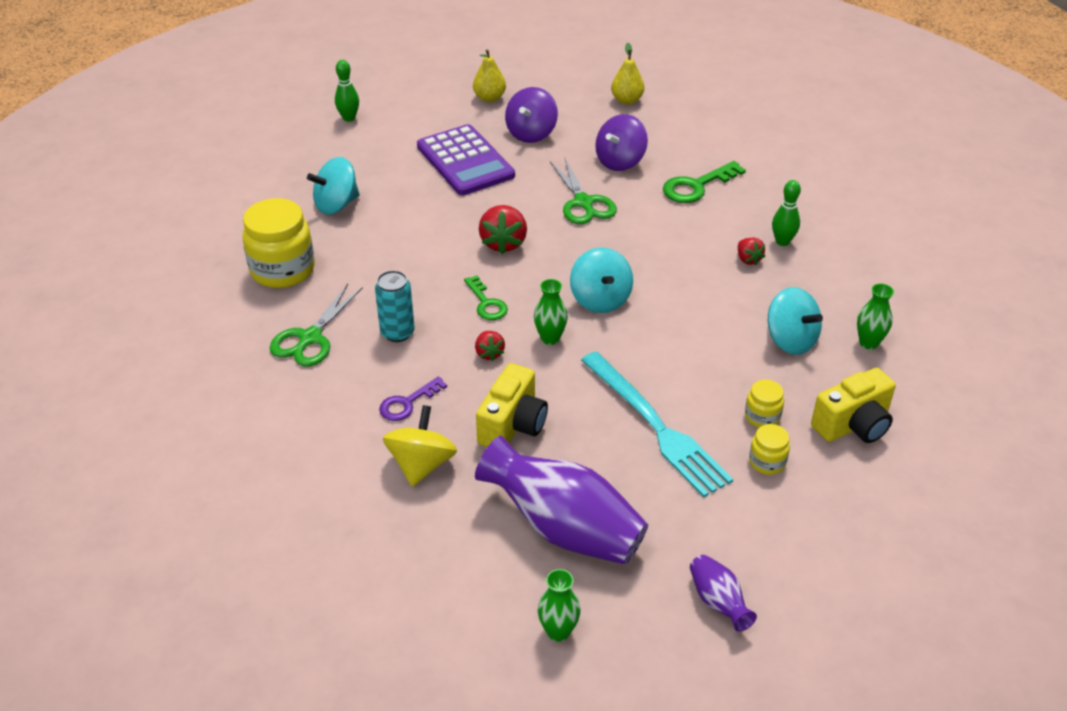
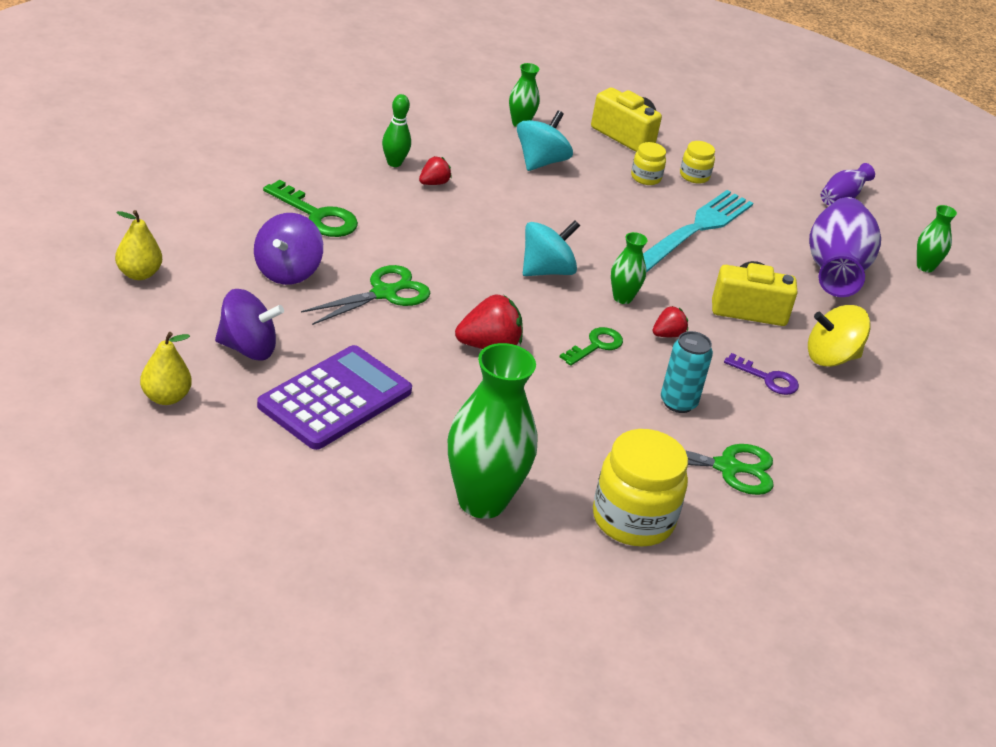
camera: 115 degrees left, 5 degrees down
turquoise spinning top [307,157,360,215] -> green vase [448,343,538,519]
green bowling pin [335,60,359,122] -> none
purple spinning top [595,114,648,171] -> purple spinning top turned 90 degrees clockwise [254,213,323,285]

